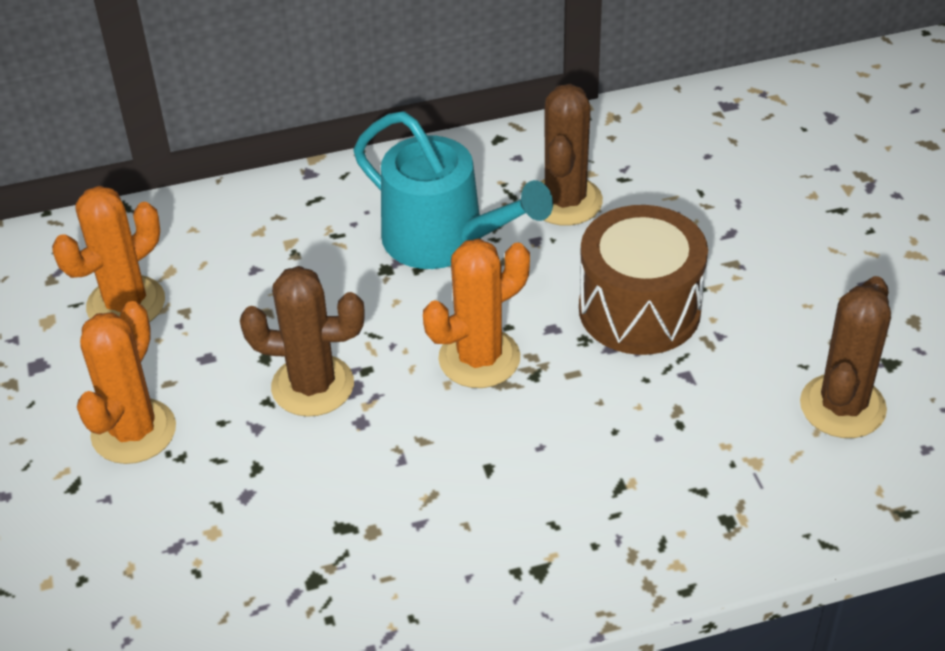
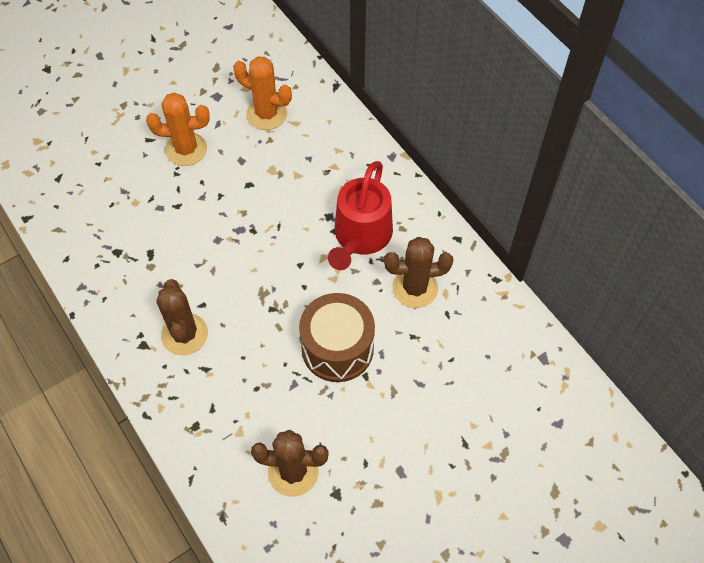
camera: 70 degrees right, 15 degrees up
brown cactus [240,266,365,417] -> brown cactus moved to [157,279,208,355]
turquoise watering can [353,111,553,269] -> red watering can [328,161,393,270]
orange cactus [423,239,530,388] -> none

